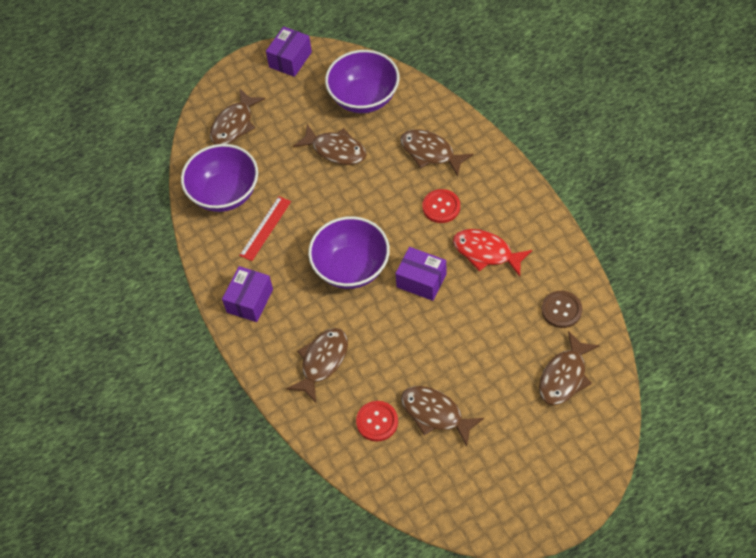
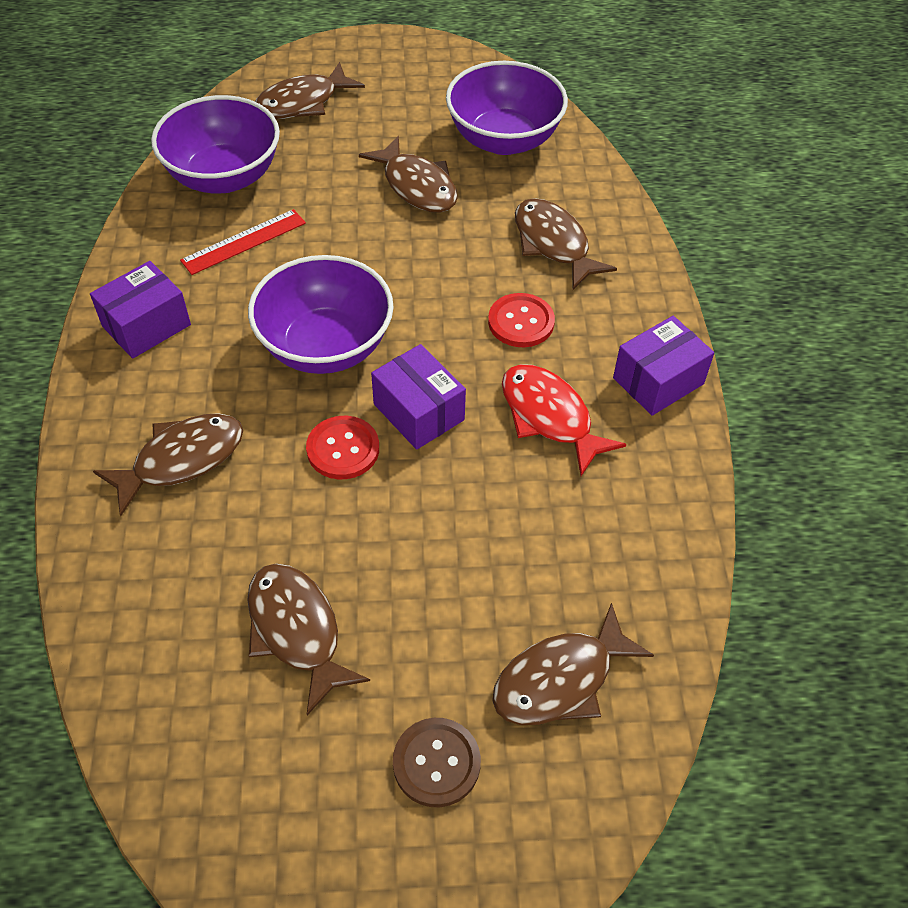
camera: 20 degrees right, 5 degrees down
purple box [266,26,312,77] -> purple box moved to [613,316,714,416]
red button [356,401,398,441] -> red button moved to [306,416,379,479]
brown button [542,291,582,328] -> brown button moved to [393,718,481,807]

